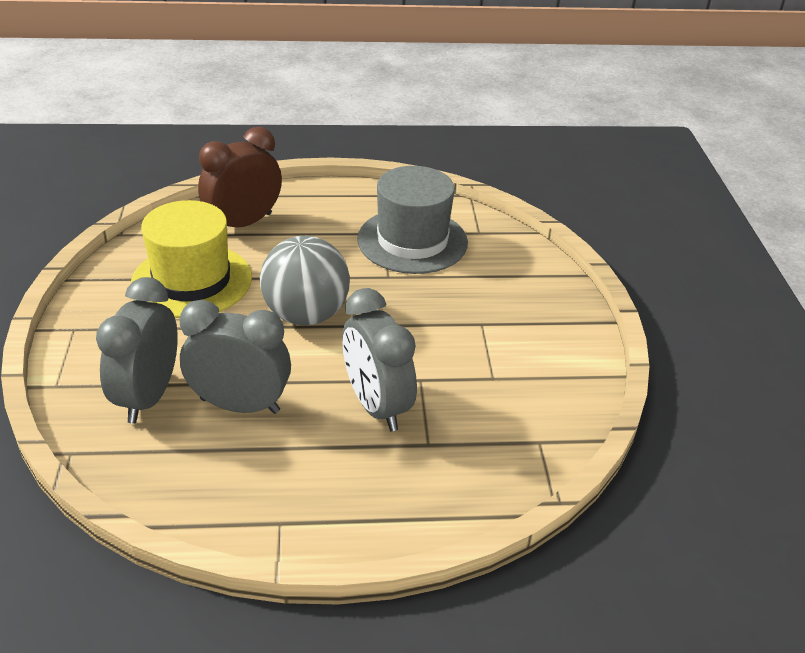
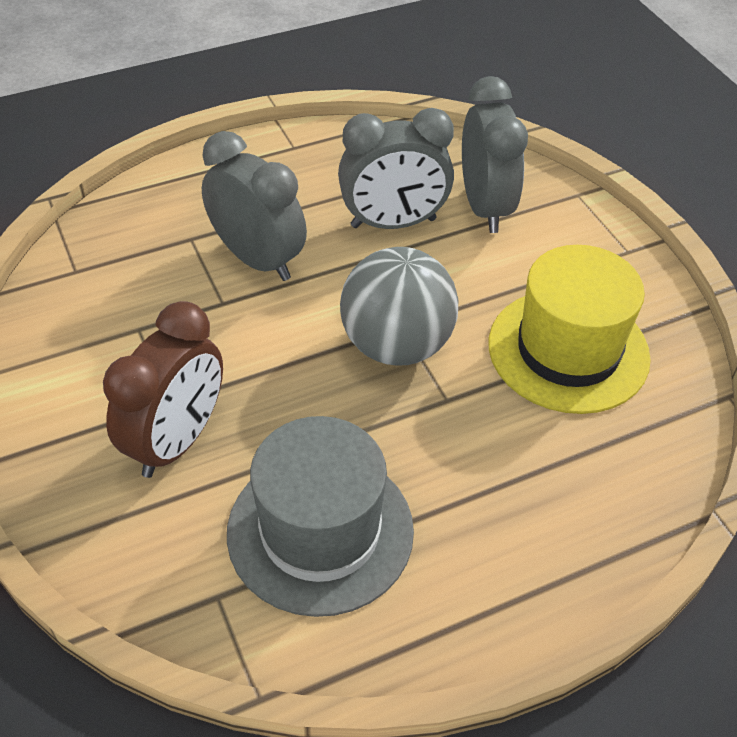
camera: 160 degrees right, 10 degrees up
brown clock [198,127,282,227] -> brown clock moved to [103,301,223,478]

